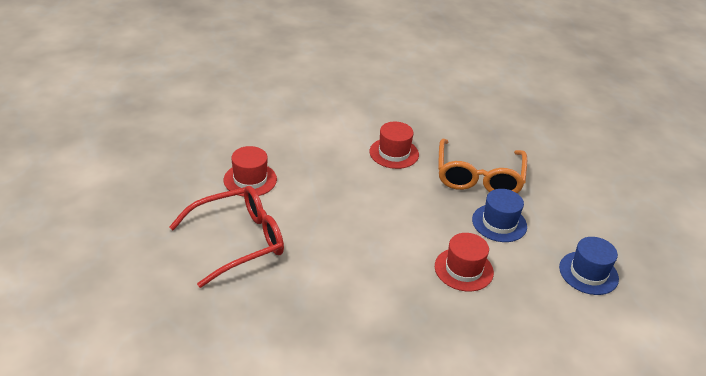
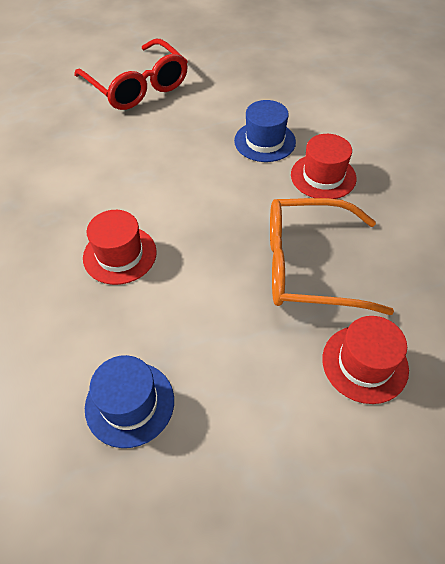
camera: 85 degrees right, 15 degrees up
red hat [224,146,277,197] -> red hat moved to [322,316,409,404]
blue hat [472,189,527,242] -> blue hat moved to [234,100,296,162]

